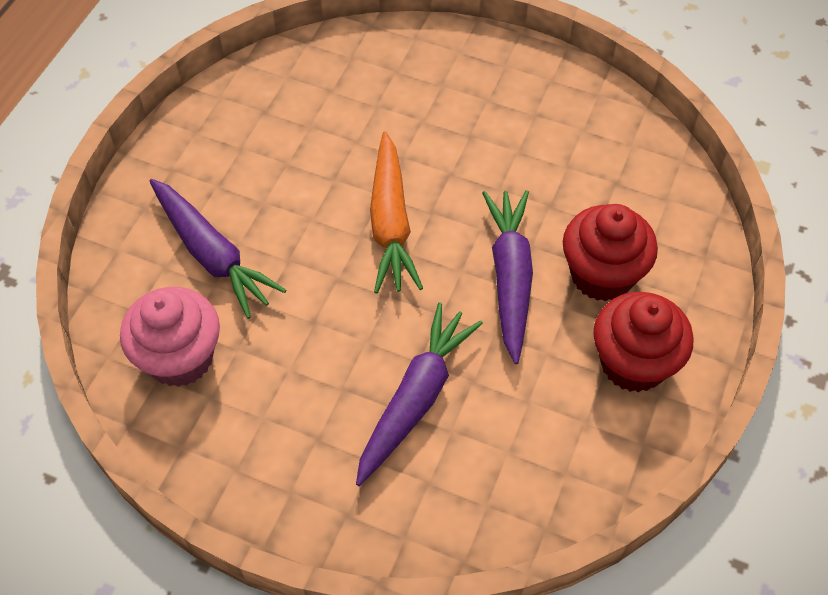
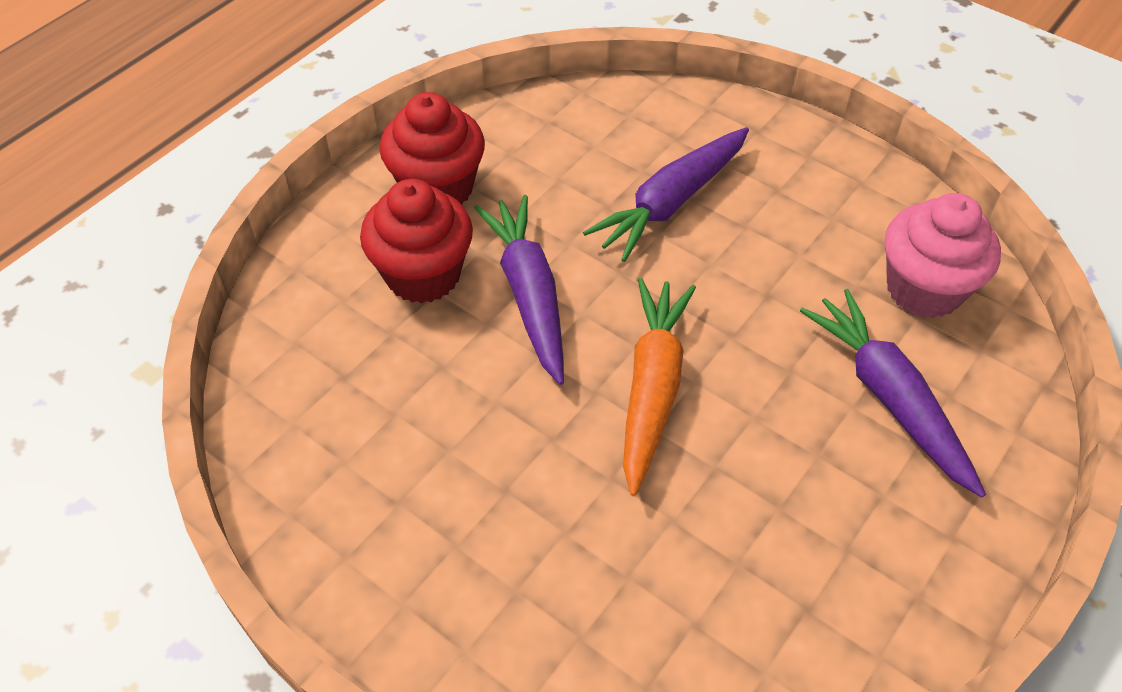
camera: 165 degrees left, 5 degrees down
purple carrot [482,190,533,364] -> purple carrot turned 150 degrees clockwise [474,195,564,385]

